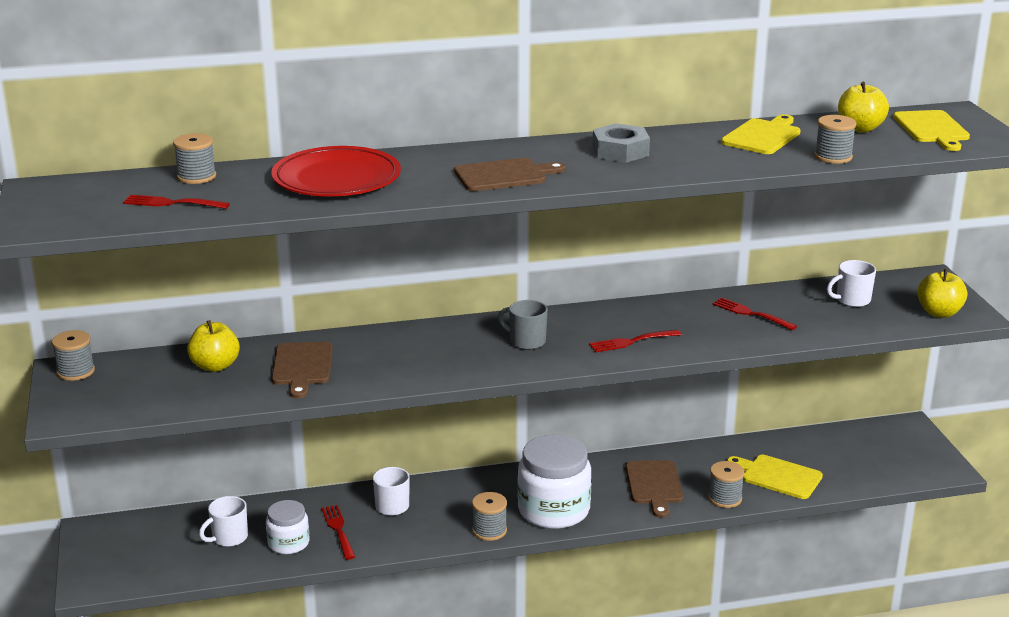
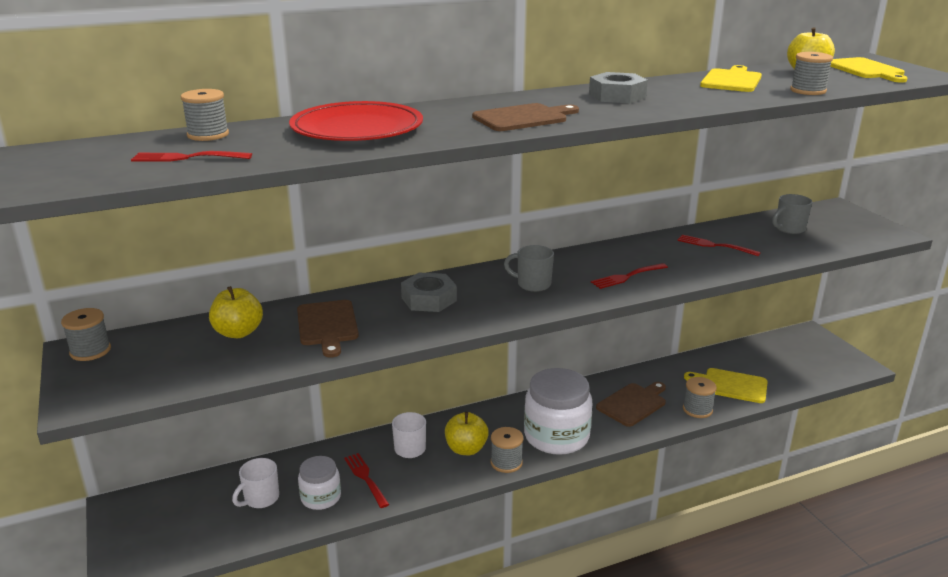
camera: 10 degrees left, 0 degrees up
brown cutting board [625,460,683,518] -> brown cutting board turned 120 degrees counterclockwise [596,382,666,427]
white mug [827,260,876,307] -> grey mug [773,194,813,234]
yellow apple [918,269,968,318] -> yellow apple moved to [445,412,489,455]
none -> grey nut [401,273,457,312]

